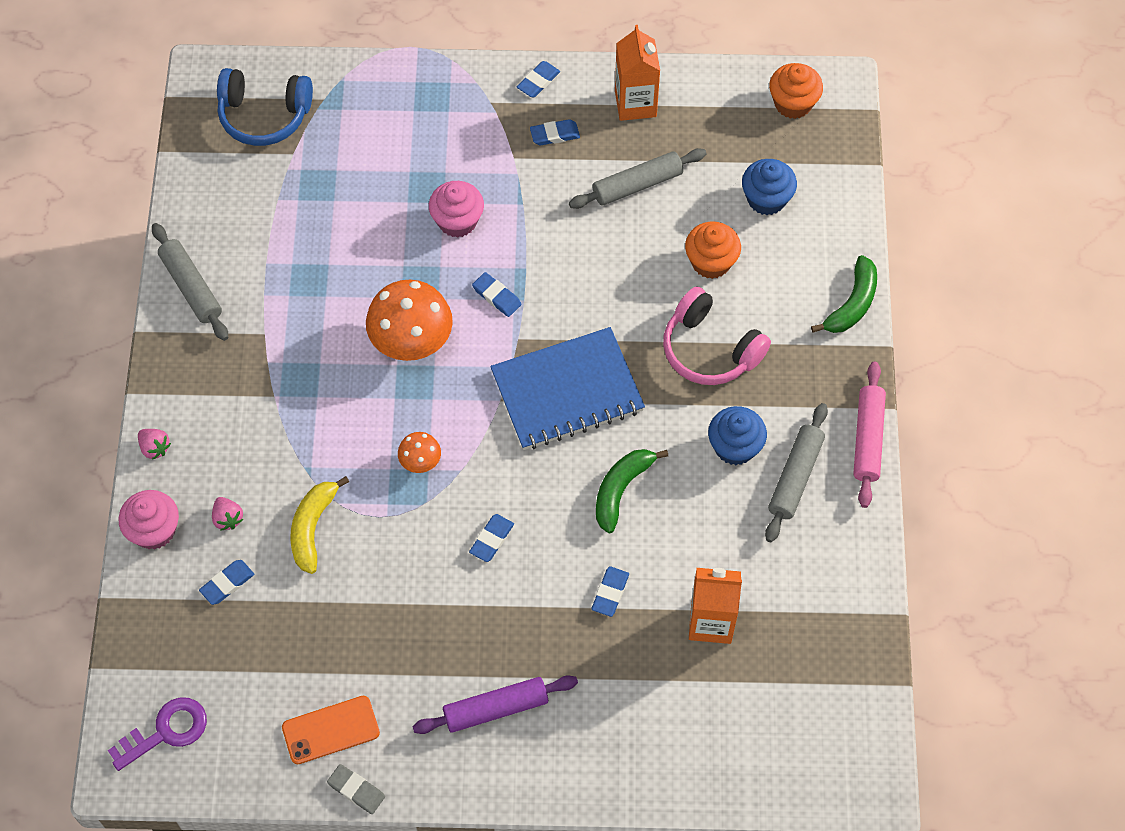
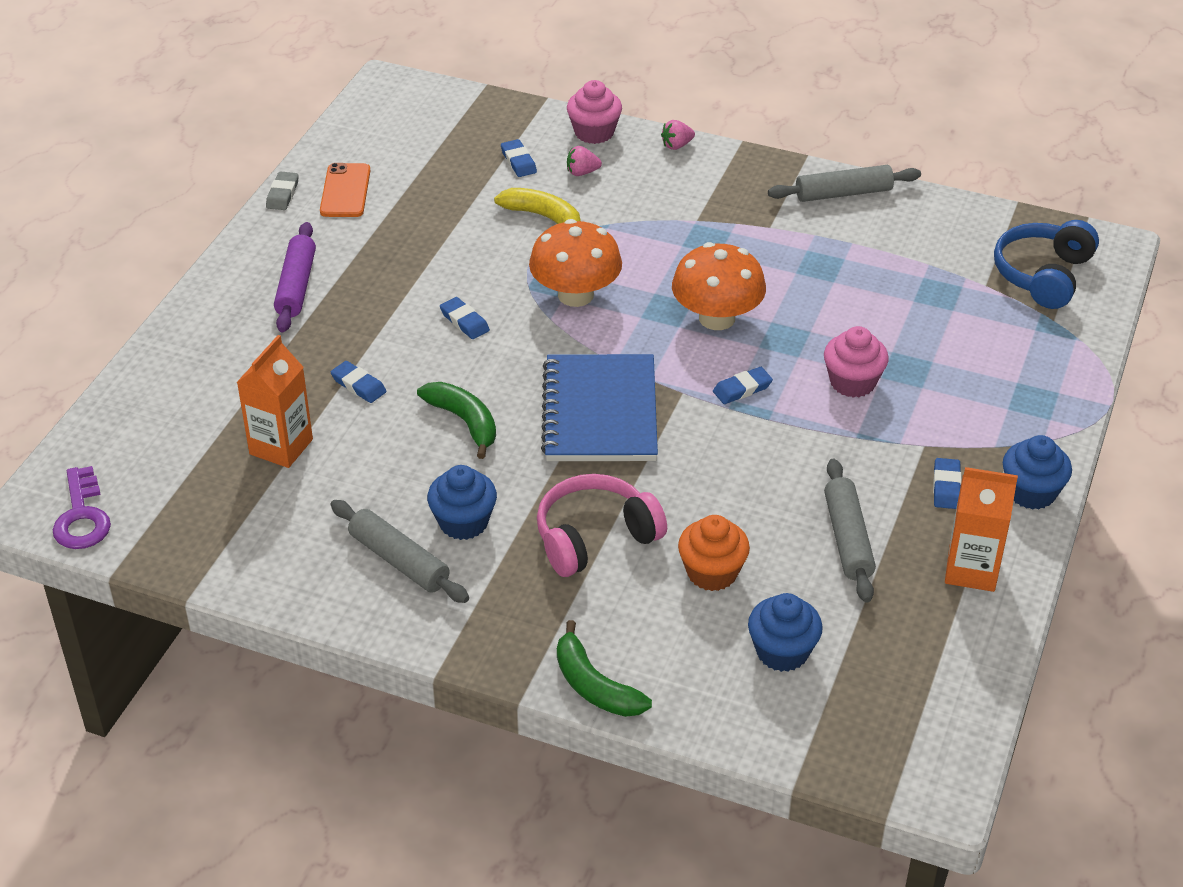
camera: 110 degrees right, 20 degrees down
purple key [108,697,207,771] -> purple key moved to [53,466,111,549]
grey eraser [327,764,385,814] -> grey eraser turned 45 degrees counterclockwise [266,171,299,210]
orange mushroom [398,432,441,473] -> orange mushroom [529,219,622,307], size x2.04
blue eraser [517,61,560,97] -> blue cupcake [1003,435,1072,510]
orange cupcake [769,63,823,119] -> none
pink rolling pin [853,362,886,508] -> none

